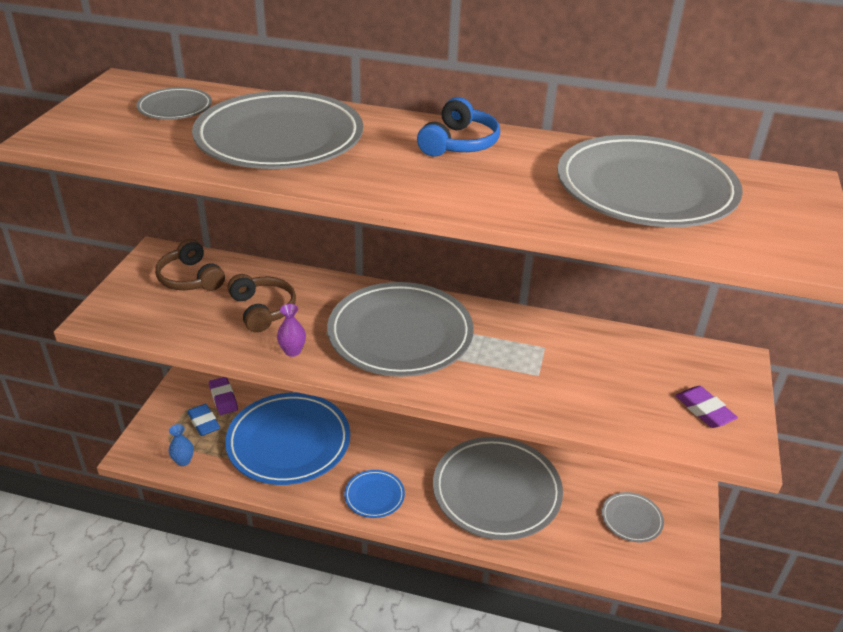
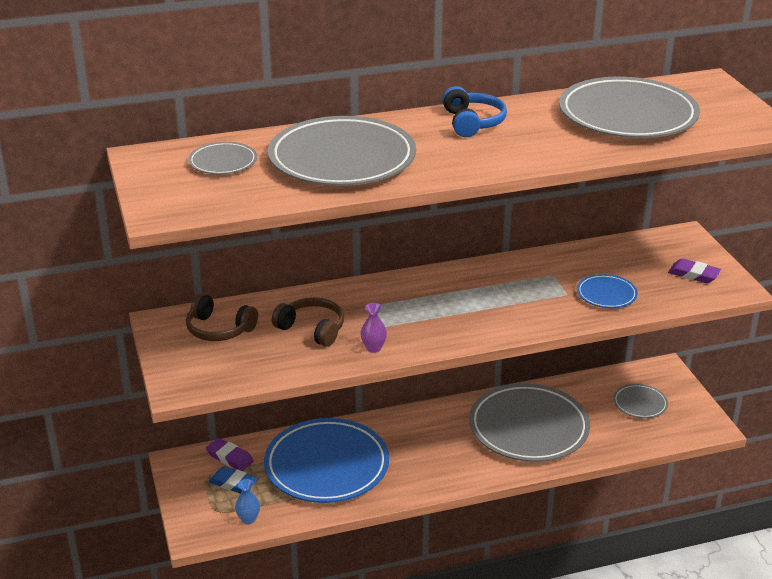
camera: 30 degrees left, 5 degrees down
grey plate [327,282,474,377] -> none
blue plate [344,470,405,518] -> blue plate moved to [577,274,638,308]

